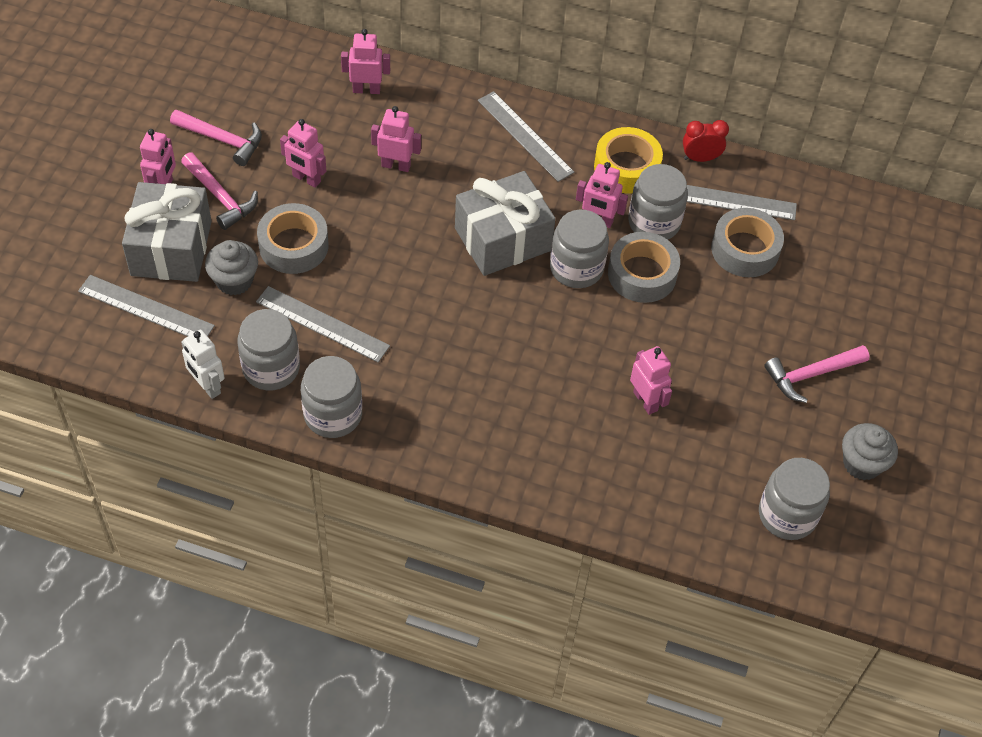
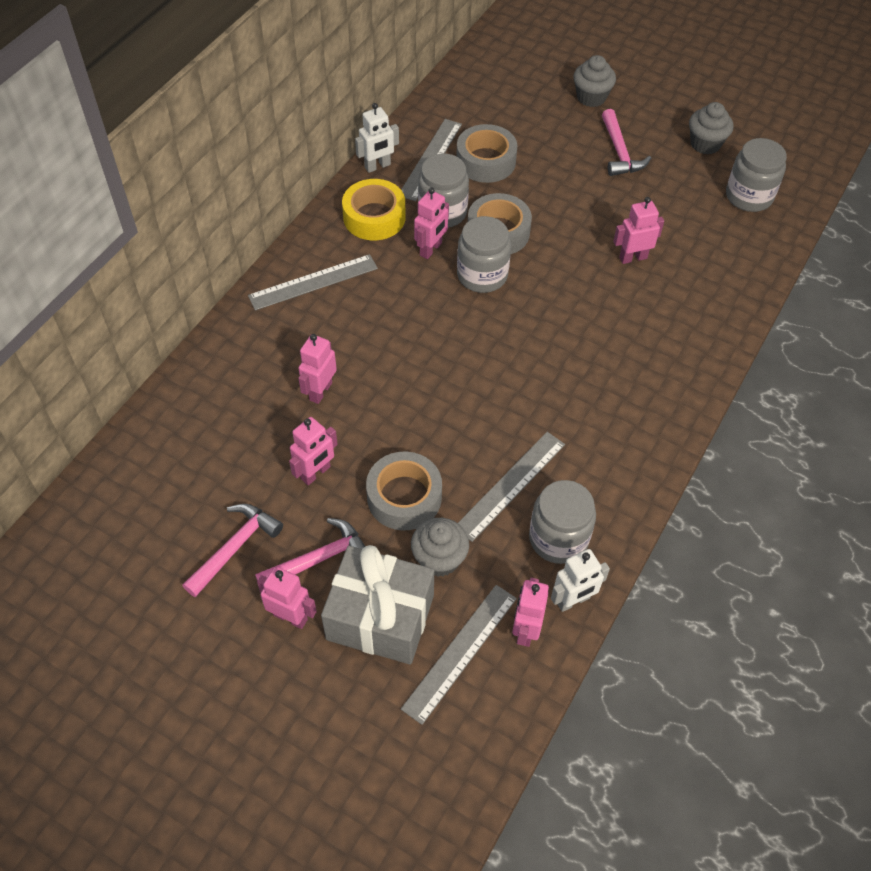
camera: 75 degrees left, 0 degrees up
grey jar [301,356,362,438] -> none
pink robot [341,29,390,94] -> pink robot moved to [512,578,549,647]
grey gift [455,171,555,276] -> none
red clock [683,120,729,162] -> white robot [355,103,399,173]
none -> grey cupcake [573,55,616,107]

